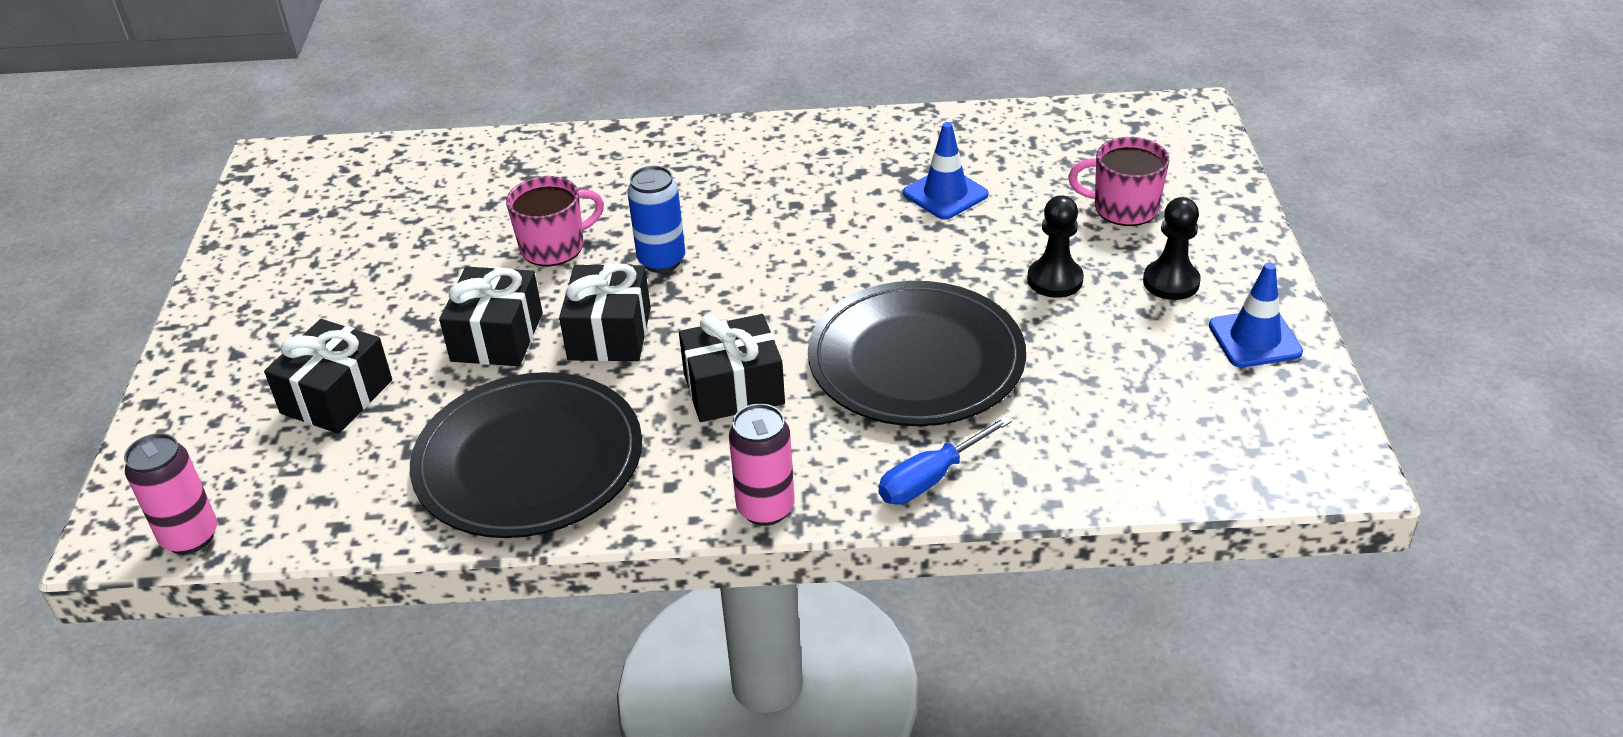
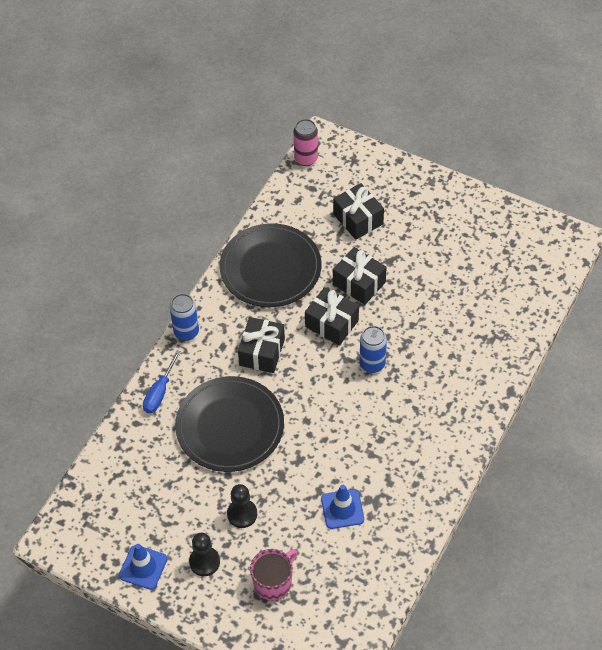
camera: 120 degrees right, 15 degrees up
pink mug [506,176,604,266] -> none
pink can [729,404,795,526] -> blue can [170,294,199,341]
blue screwdriver [878,416,1012,504] -> blue screwdriver turned 150 degrees counterclockwise [143,350,181,413]

